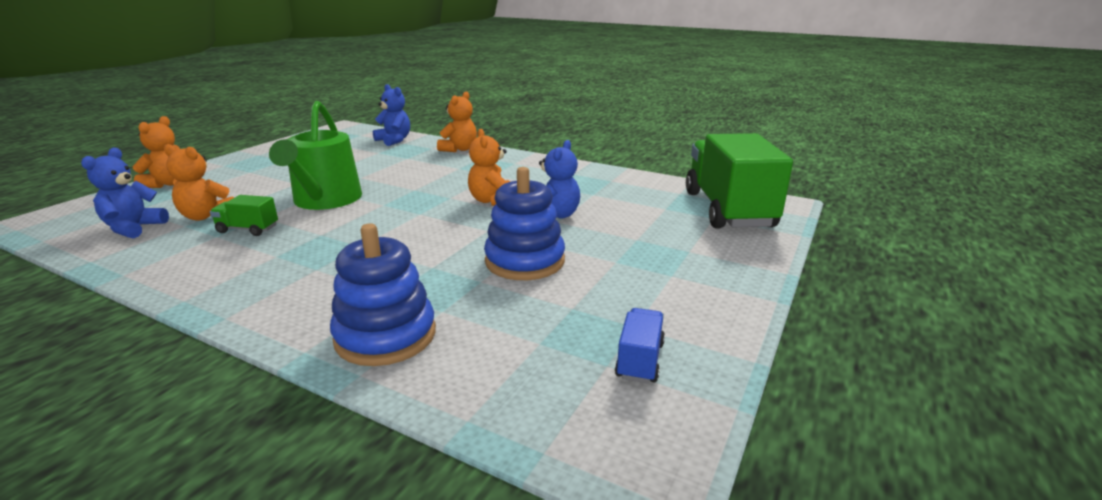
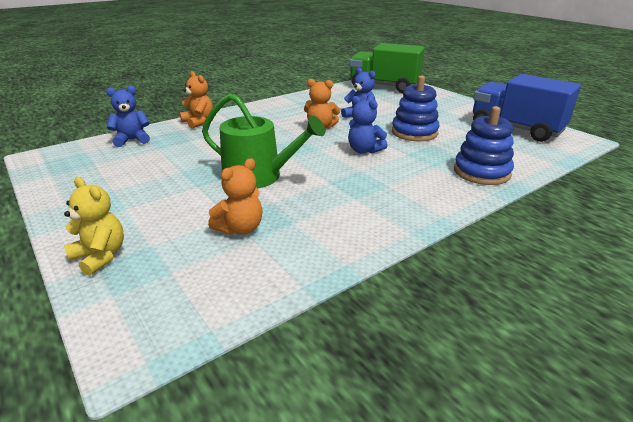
camera: 65 degrees left, 5 degrees up
blue teddy bear [81,148,169,238] -> blue teddy bear moved to [348,96,388,154]
orange teddy bear [132,116,180,188] -> yellow teddy bear [64,177,124,276]
green truck [210,195,278,236] -> none
blue truck [615,308,665,383] -> blue truck [473,74,581,142], size x2.40

